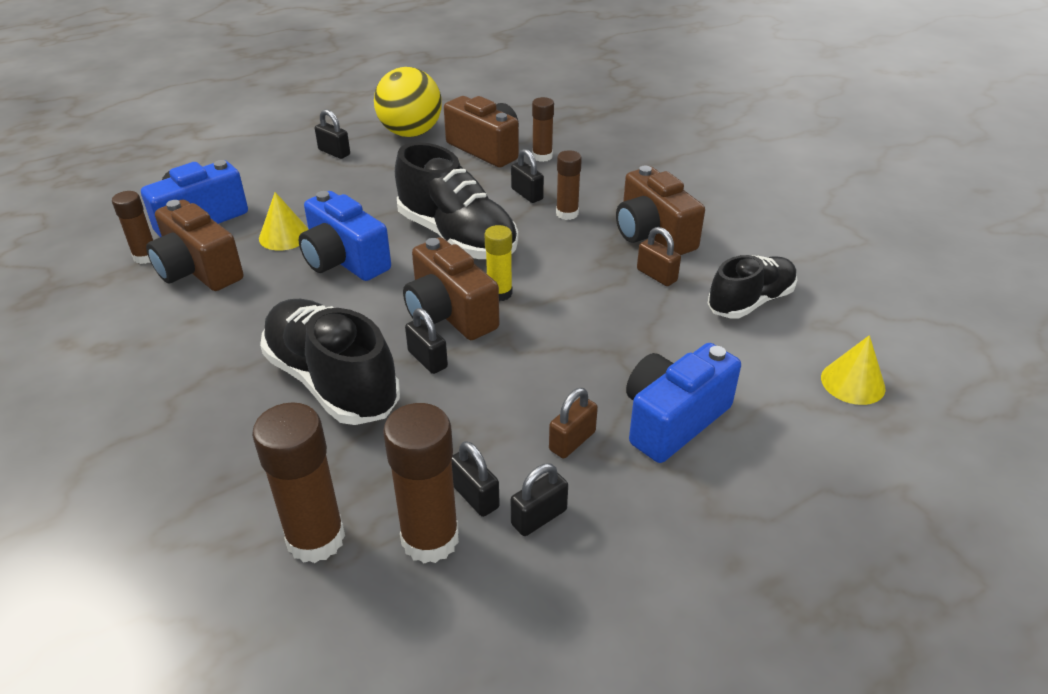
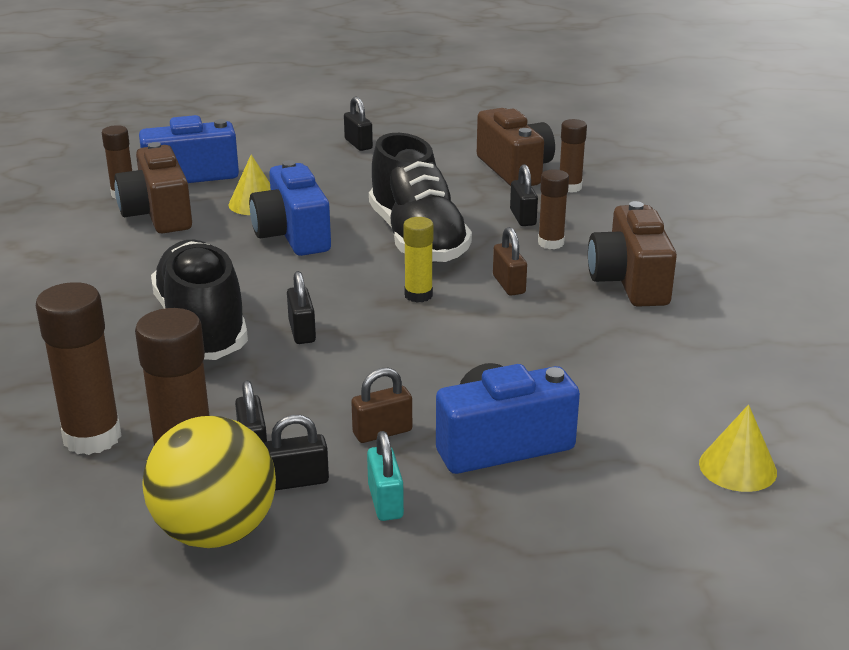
camera: 25 degrees right, 10 degrees down
yellow ball [374,67,442,137] -> yellow ball moved to [142,416,276,548]
brown camera [403,237,499,340] -> none
brown padlock [637,227,681,286] -> brown padlock moved to [493,227,527,296]
black shoe [707,255,797,319] -> none
none -> turquoise padlock [367,431,404,521]

